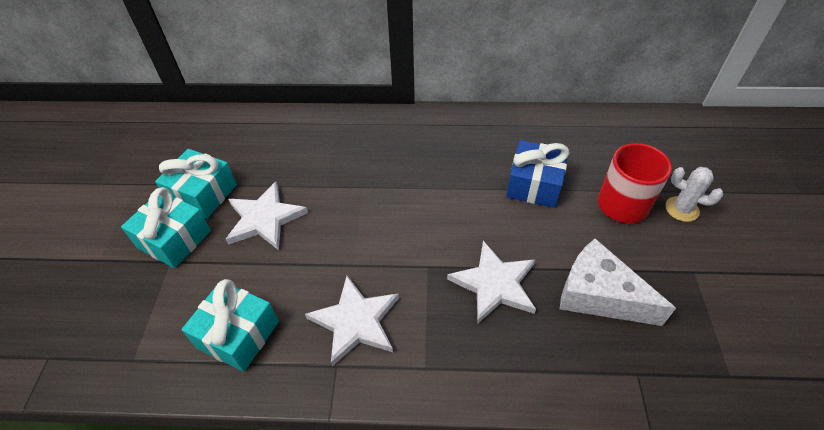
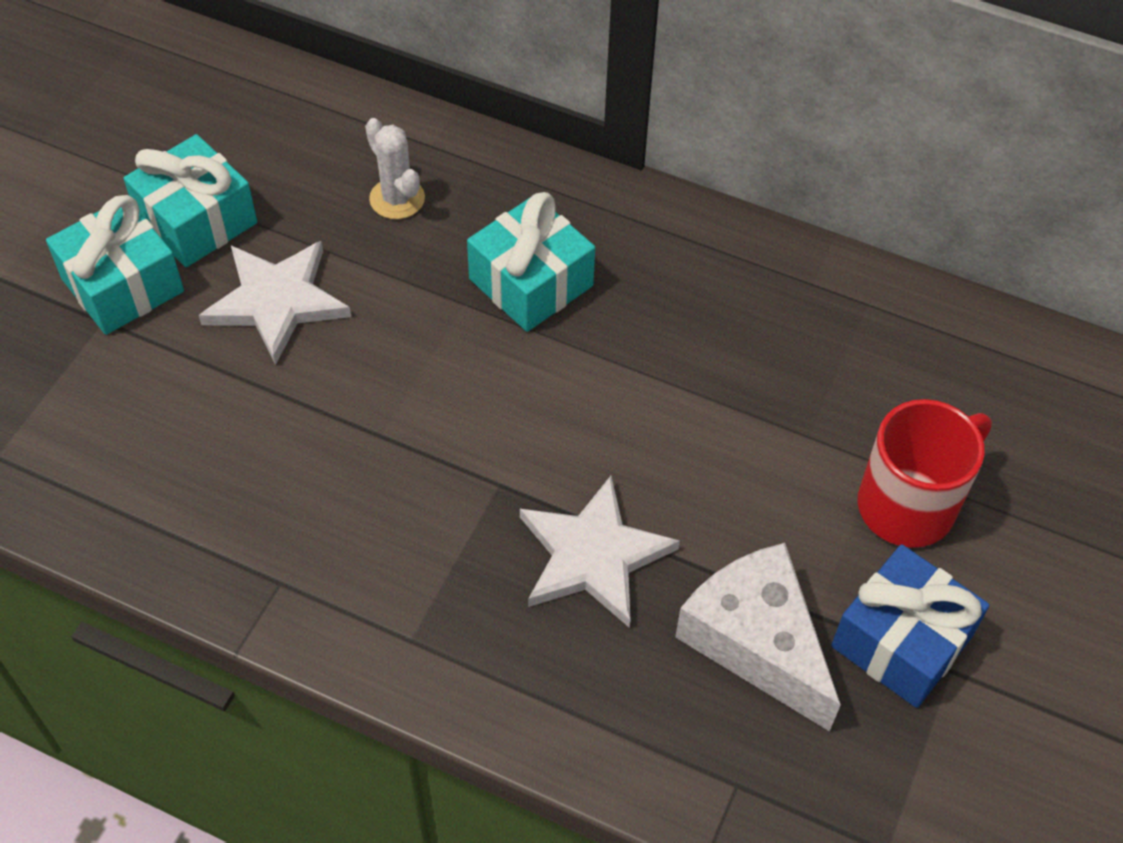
camera: 20 degrees right, 5 degrees up
turquoise gift [181,279,279,372] -> turquoise gift moved to [467,192,595,332]
white star [305,276,399,367] -> none
blue gift [506,140,570,208] -> blue gift moved to [831,544,989,708]
white cactus [665,167,723,222] -> white cactus moved to [365,118,425,219]

